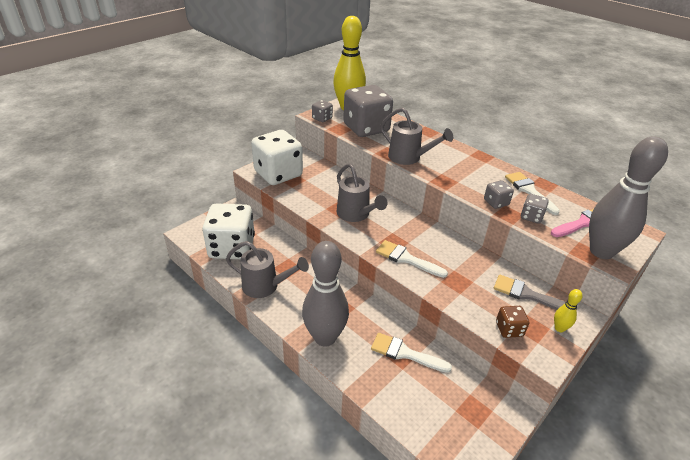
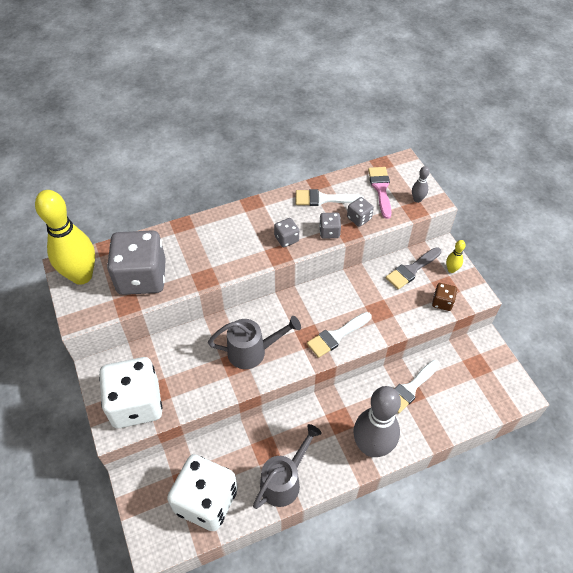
camera: 65 degrees left, 15 degrees up
grey dice [312,100,333,122] -> grey dice moved to [274,218,299,247]
grey watering can [380,107,453,165] -> none
grey bowling pin [589,136,668,259] -> grey bowling pin [412,166,430,203], size x0.41

